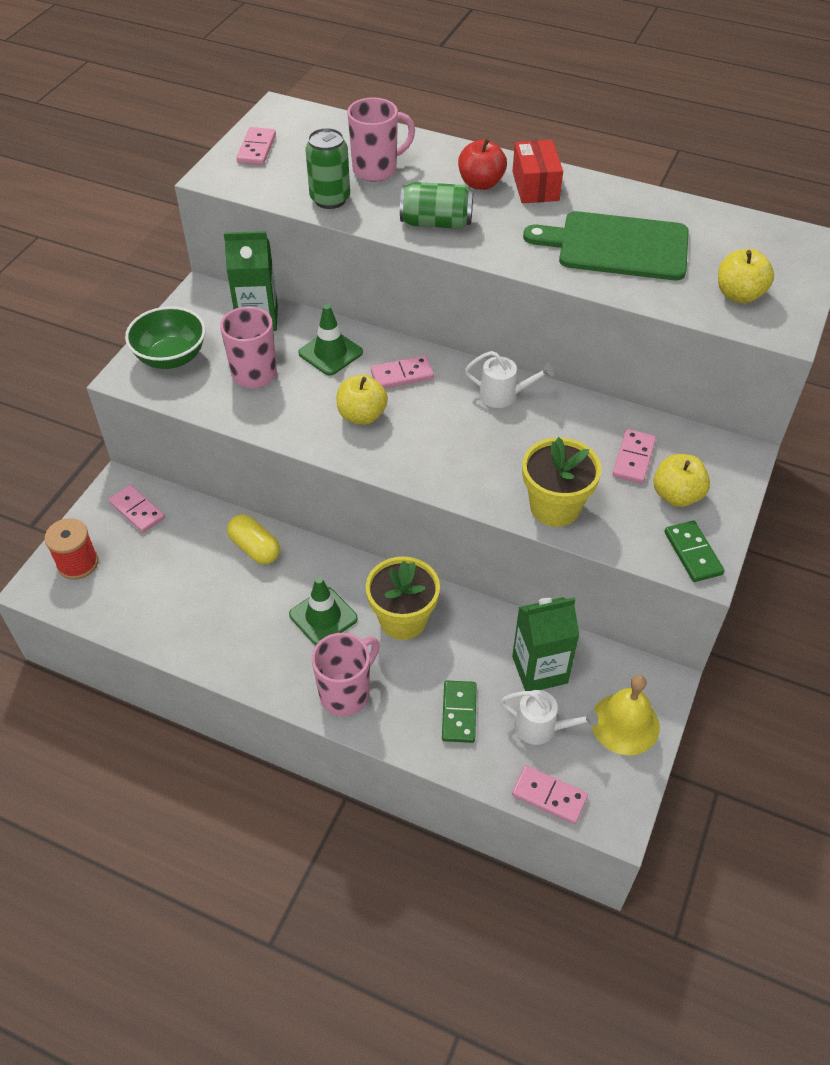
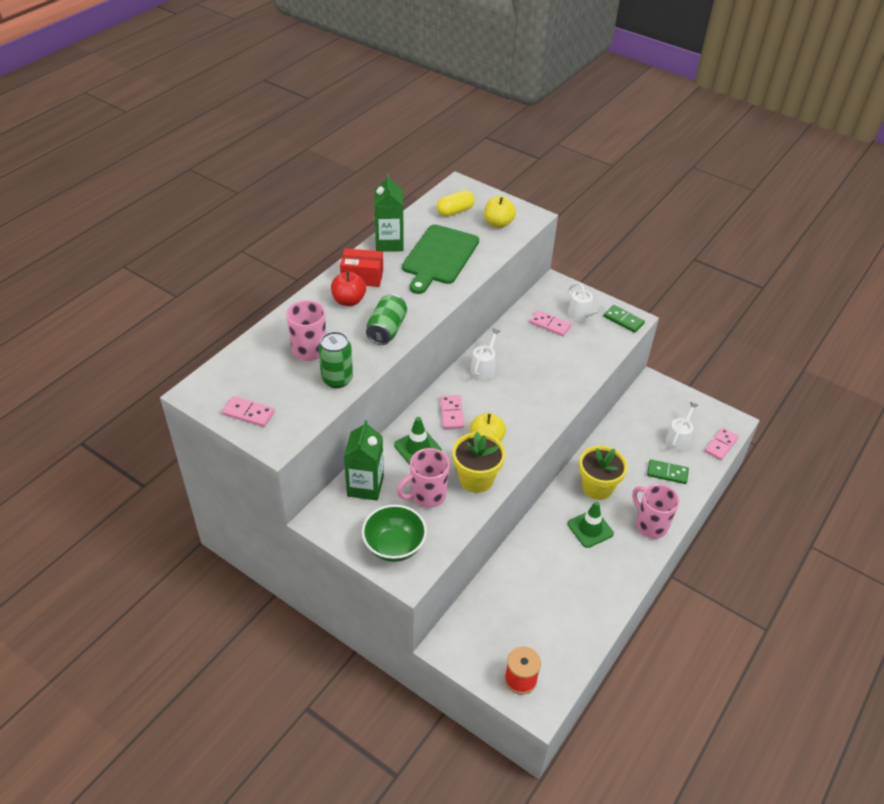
camera: 80 degrees left, 5 degrees down
pink domino [109,485,165,533] -> none
yellow capsule [227,514,280,564] -> yellow capsule moved to [437,190,475,217]
green carton [512,597,580,691] -> green carton moved to [374,174,404,252]
yellow flower pot [522,437,602,527] -> yellow flower pot moved to [452,432,505,493]
yellow bell [591,675,660,755] -> none
yellow apple [653,454,710,507] -> white watering can [568,283,605,321]
green domino [665,521,725,582] -> green domino turned 45 degrees clockwise [604,305,645,333]

